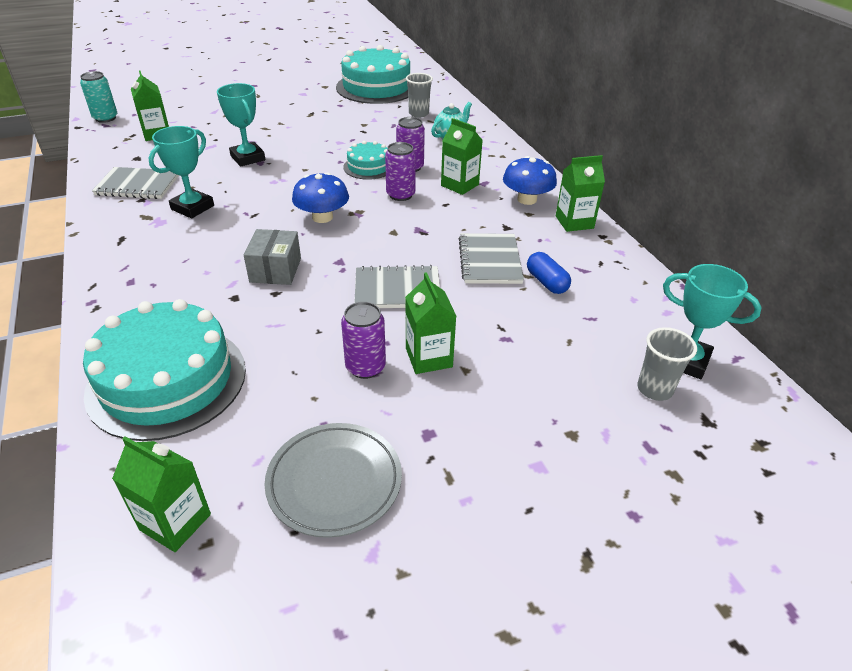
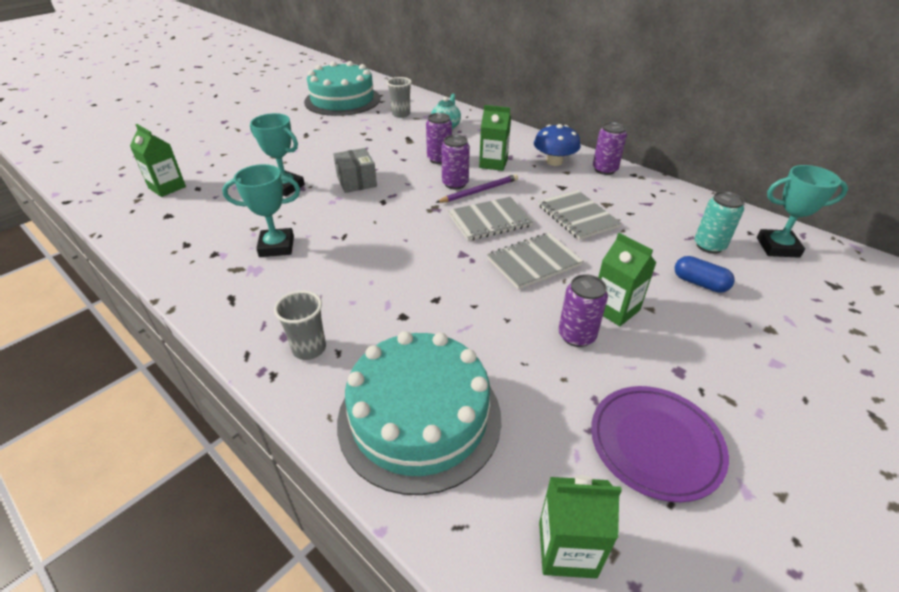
camera: 25 degrees left, 0 degrees up
turquoise can [80,71,117,123] -> turquoise can moved to [695,191,744,254]
grey notebook [92,167,179,199] -> grey notebook moved to [448,197,533,241]
turquoise trophy [148,126,214,218] -> turquoise trophy turned 75 degrees clockwise [222,164,300,257]
grey box [244,229,301,285] -> grey box moved to [333,148,377,193]
grey plate [264,423,402,538] -> purple plate [591,386,729,502]
blue mushroom [292,172,349,223] -> none
turquoise cake [343,141,388,180] -> none
blue capsule [527,252,571,294] -> blue capsule moved to [675,256,735,293]
green carton [556,155,605,232] -> purple can [593,122,627,175]
grey cup [637,327,697,401] -> grey cup moved to [274,290,326,360]
none -> purple pencil [436,174,518,203]

